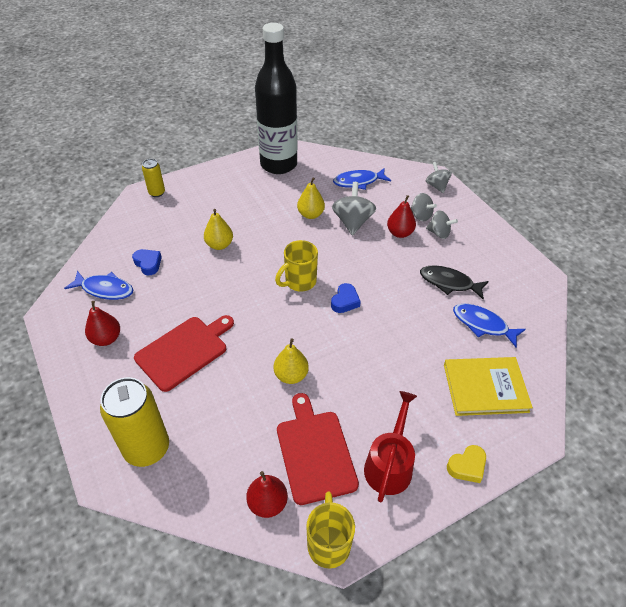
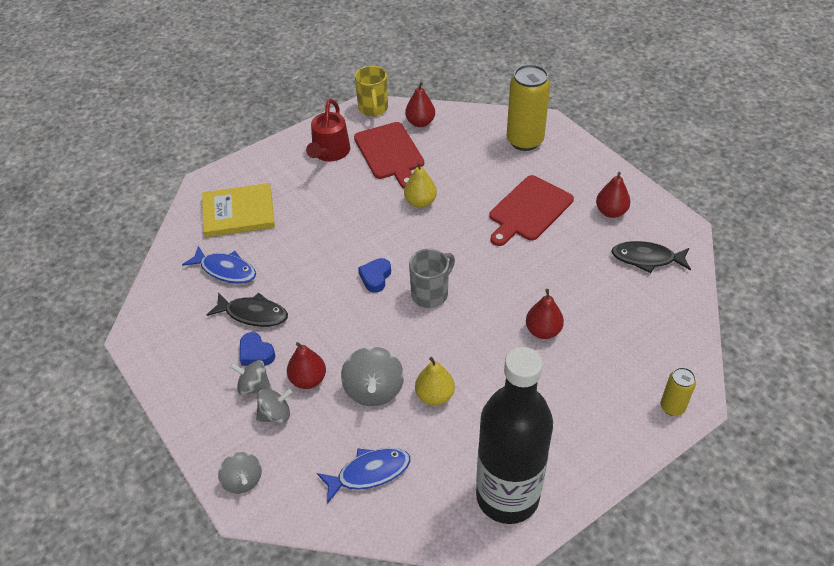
camera: 175 degrees right, 0 degrees up
blue fish [64,271,133,300] -> black fish [611,241,691,273]
blue heart [132,249,162,275] -> blue heart moved to [240,332,275,366]
yellow pear [204,209,233,250] -> red pear [526,289,564,339]
yellow mug [275,240,318,292] -> grey mug [409,249,455,308]
grey spinning top [411,193,437,221] -> grey spinning top turned 120 degrees clockwise [256,389,292,423]
yellow heart [447,445,486,483] -> none

